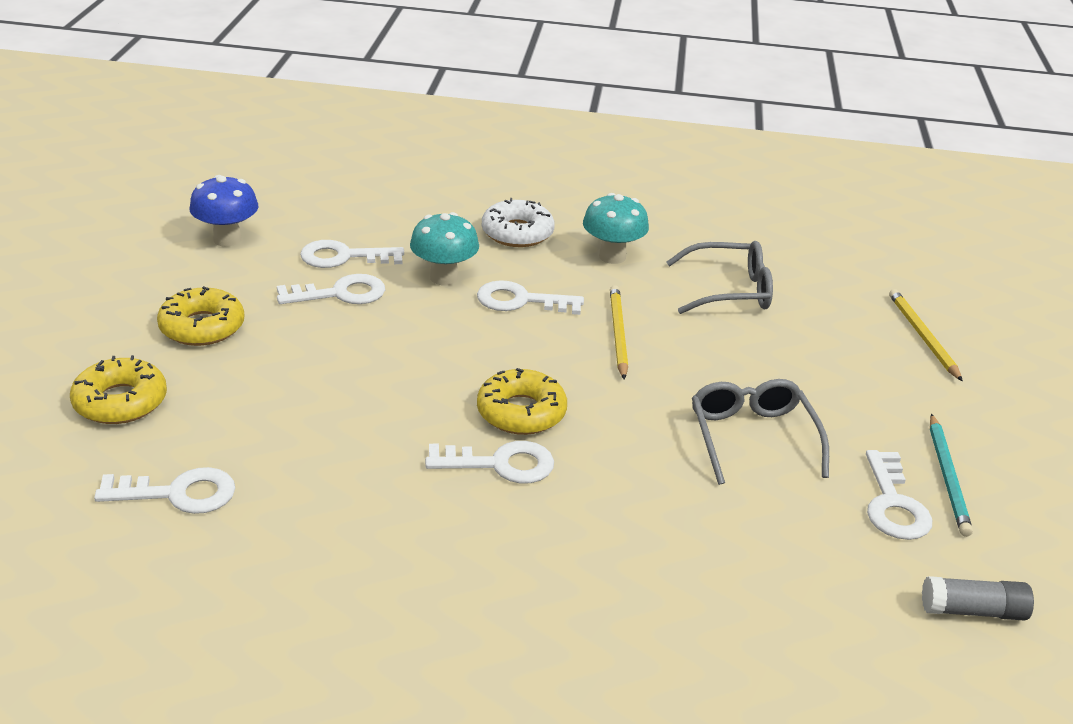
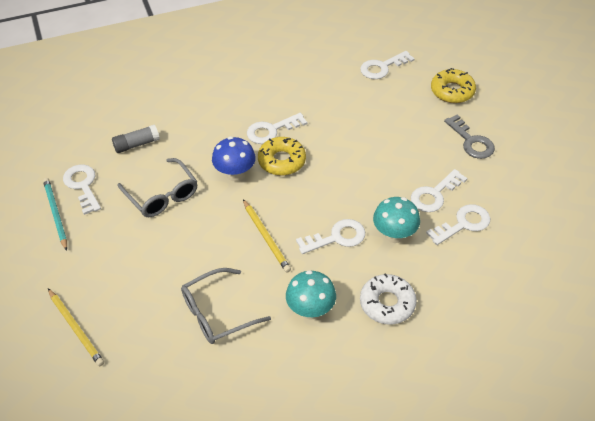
camera: 155 degrees right, 15 degrees up
yellow donut [157,286,244,346] -> grey key [444,114,495,159]
blue mushroom [190,175,259,247] -> blue mushroom moved to [212,137,256,181]
grey glue stick [922,576,1034,621] -> grey glue stick moved to [112,125,160,153]

